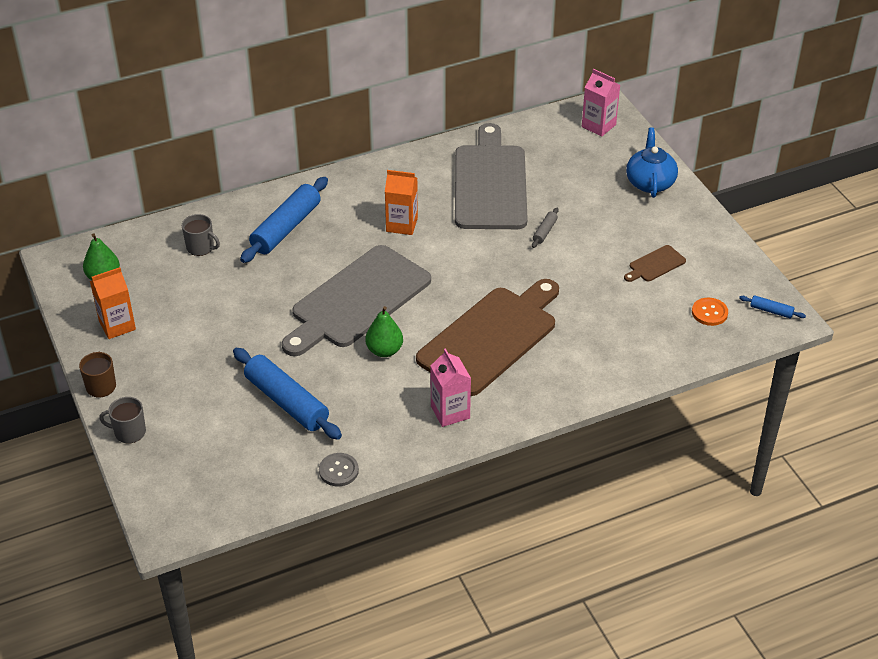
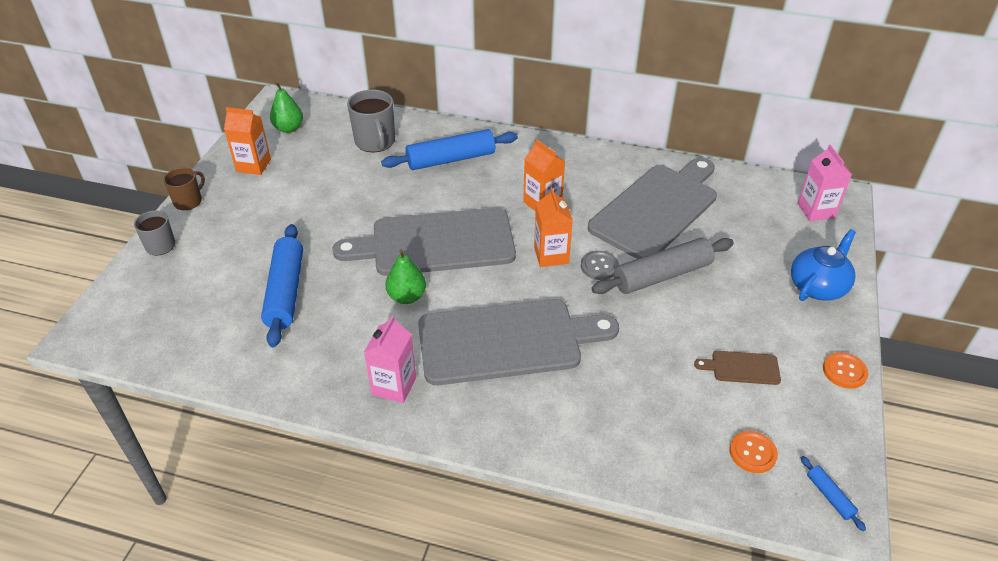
camera: 40 degrees right, 0 degrees up
grey mug [182,214,220,256] -> grey mug [347,90,395,152], size x1.59
grey button [319,453,359,486] -> grey button moved to [581,251,619,280]
brown cutting board [416,279,559,396] -> grey cutting board [418,299,619,385]
grey rolling pin [532,208,559,248] -> grey rolling pin [591,238,734,294], size x2.26
none -> orange carton [534,188,573,267]
none -> orange button [823,352,868,389]

